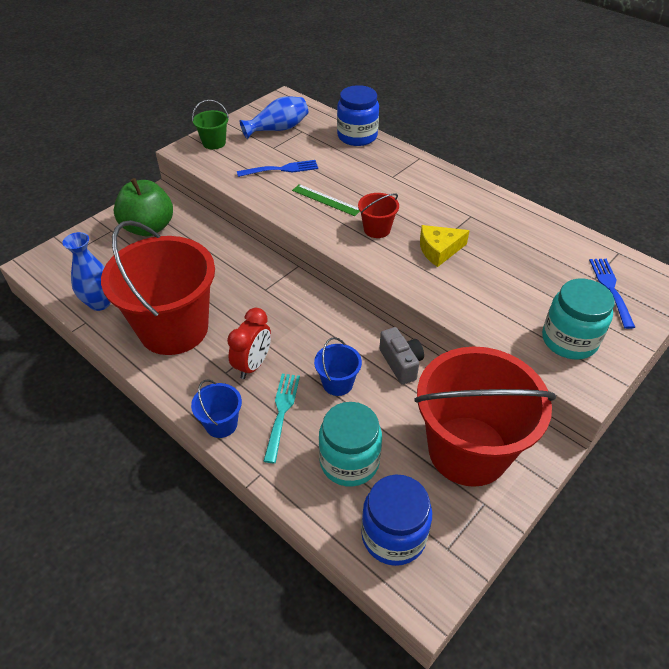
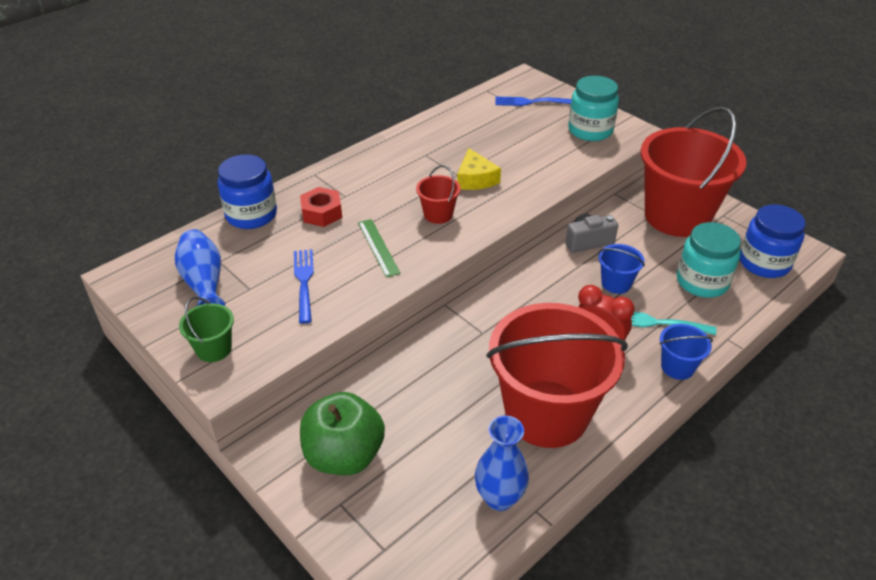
camera: 85 degrees left, 5 degrees down
green ruler [292,184,360,216] -> green ruler turned 60 degrees counterclockwise [358,219,401,277]
none -> red nut [300,187,342,227]

